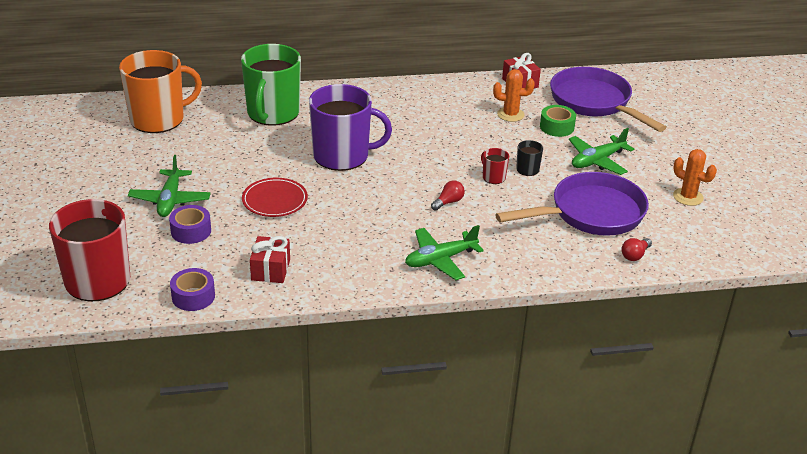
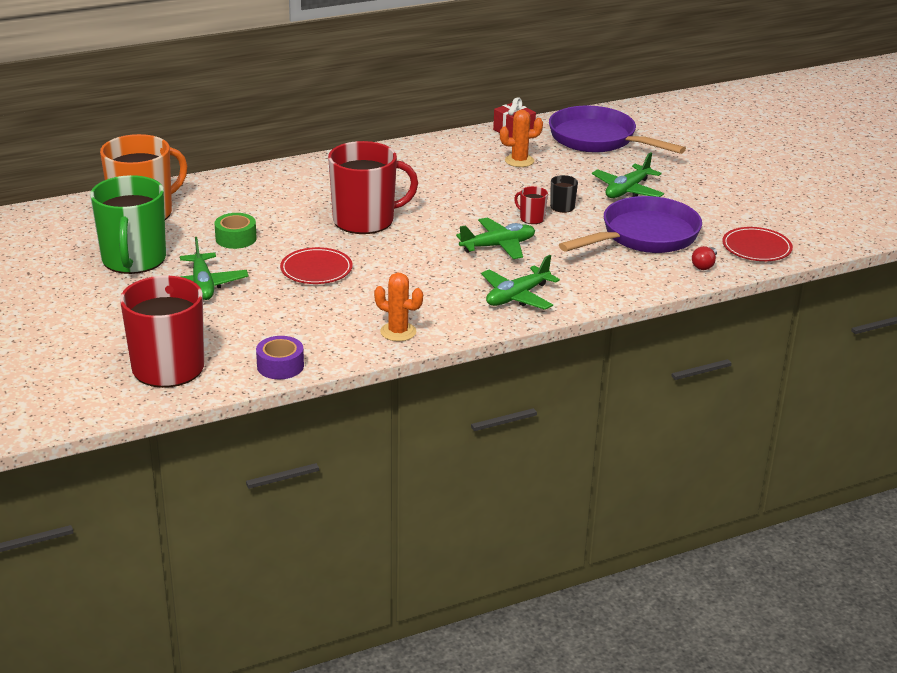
camera: 15 degrees left, 5 degrees down
purple tape [169,205,211,244] -> none
green mug [241,44,301,126] -> green mug moved to [90,175,166,274]
red gift [250,236,290,283] -> none
purple mug [309,84,392,171] -> red mug [328,141,418,234]
red light bulb [431,181,465,211] -> green plane [456,217,535,259]
green tape [540,105,576,137] -> green tape moved to [214,213,257,249]
orange cactus [673,149,717,206] -> orange cactus moved to [374,273,423,341]
none -> red plate [722,227,793,261]

